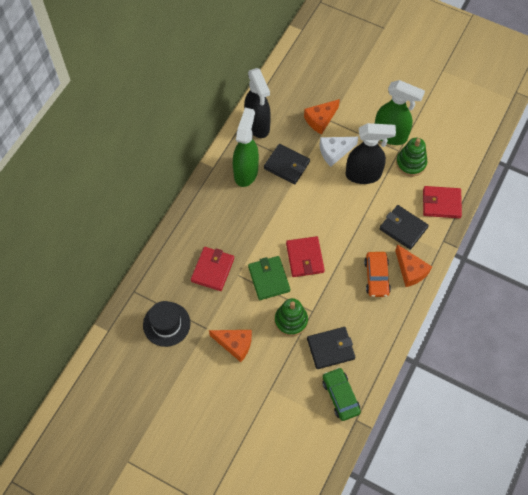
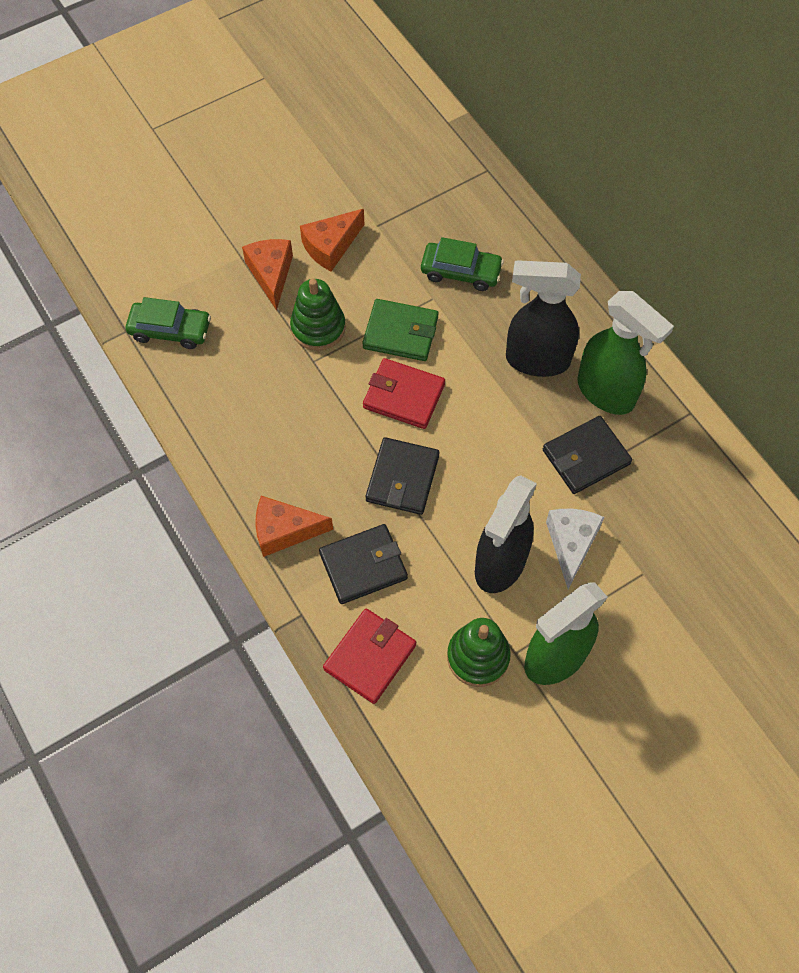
camera: 120 degrees right, 0 degrees up
black hat [143,301,190,347] -> none
red wallet [191,247,234,291] -> green car [421,237,504,291]
black spray bottle [244,68,271,138] -> black spray bottle moved to [506,260,581,377]
orange cheese [304,99,340,135] -> orange cheese moved to [242,239,293,310]
black wallet [307,327,355,369] -> black wallet moved to [366,437,440,515]
orange car [364,252,391,297] -> none

